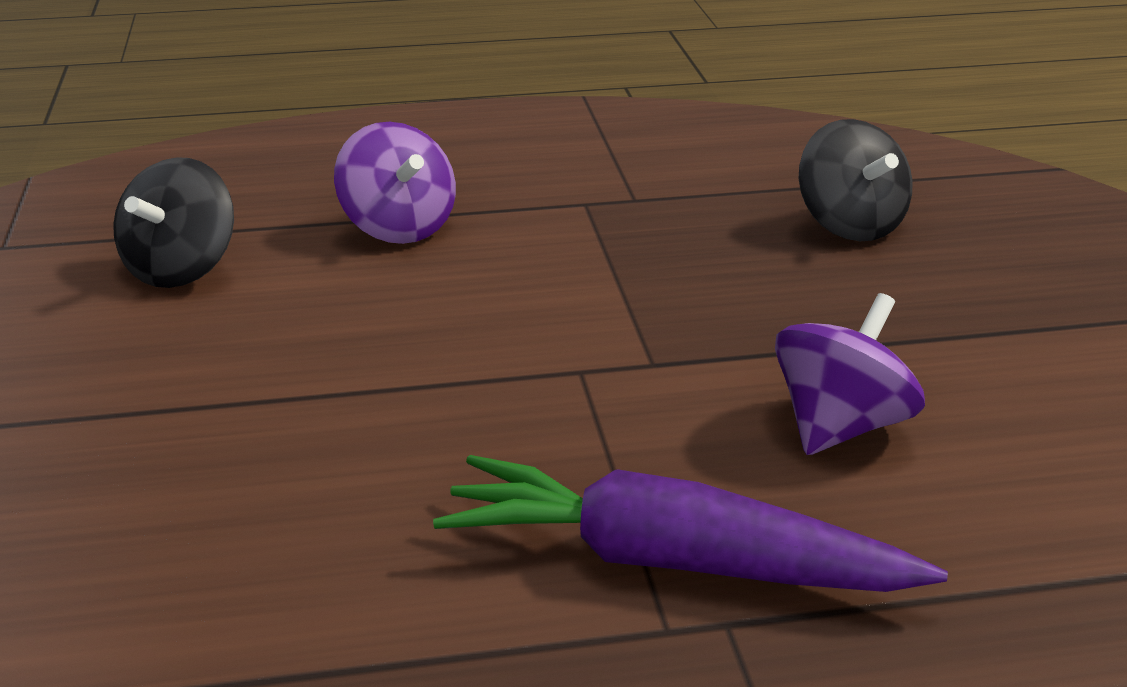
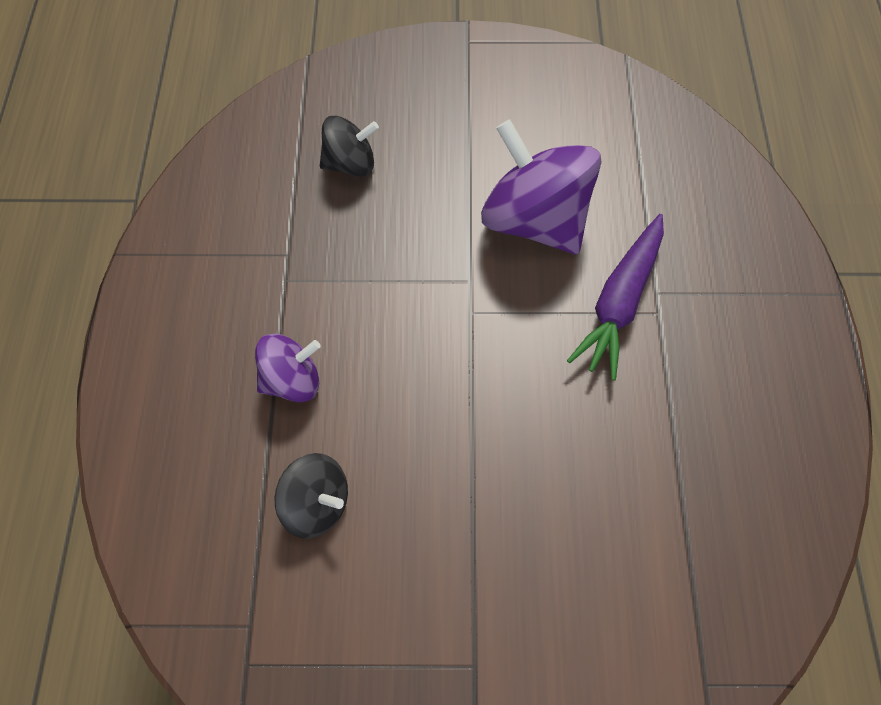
camera: 80 degrees left, 30 degrees up
purple spinning top [775,293,925,455] -> purple spinning top [481,120,601,254], size x1.83

